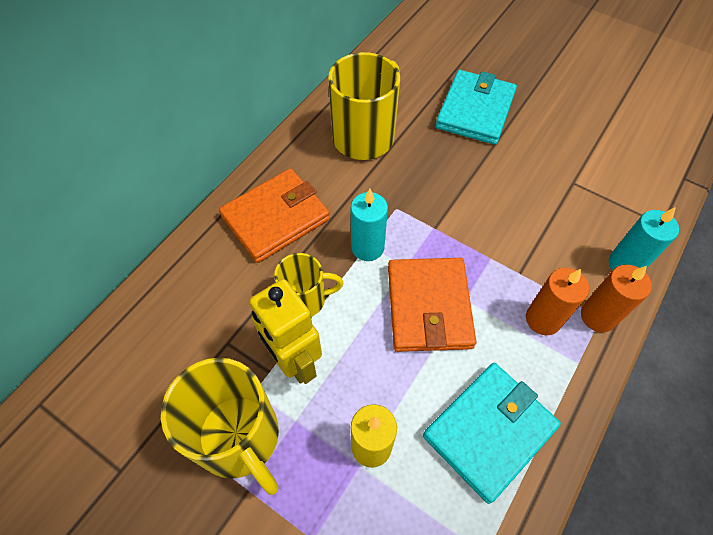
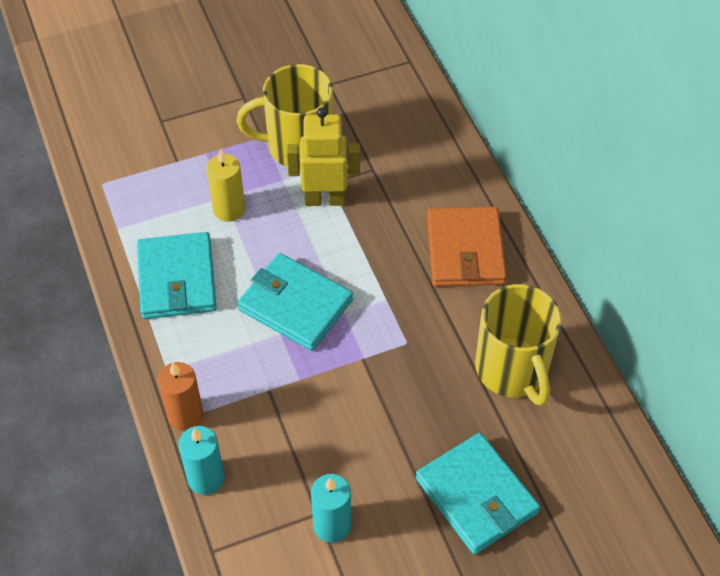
camera: 125 degrees right, 5 degrees down
yellow mug [274,253,343,317] -> none
turquoise candle [351,189,388,261] -> turquoise candle moved to [311,474,351,543]
orange wallet [388,258,476,352] -> turquoise wallet [237,253,353,351]
orange candle [526,268,589,335] -> none

